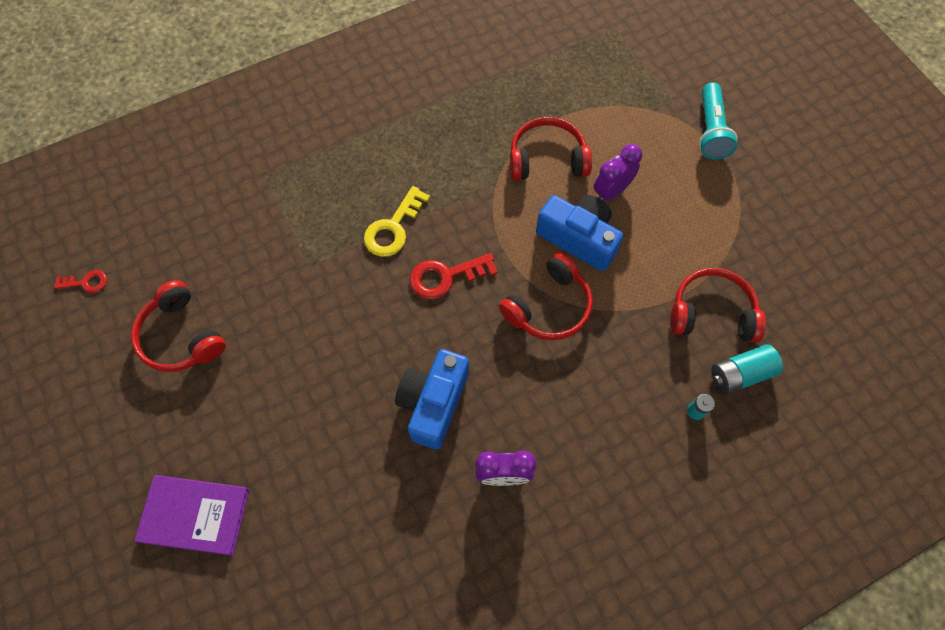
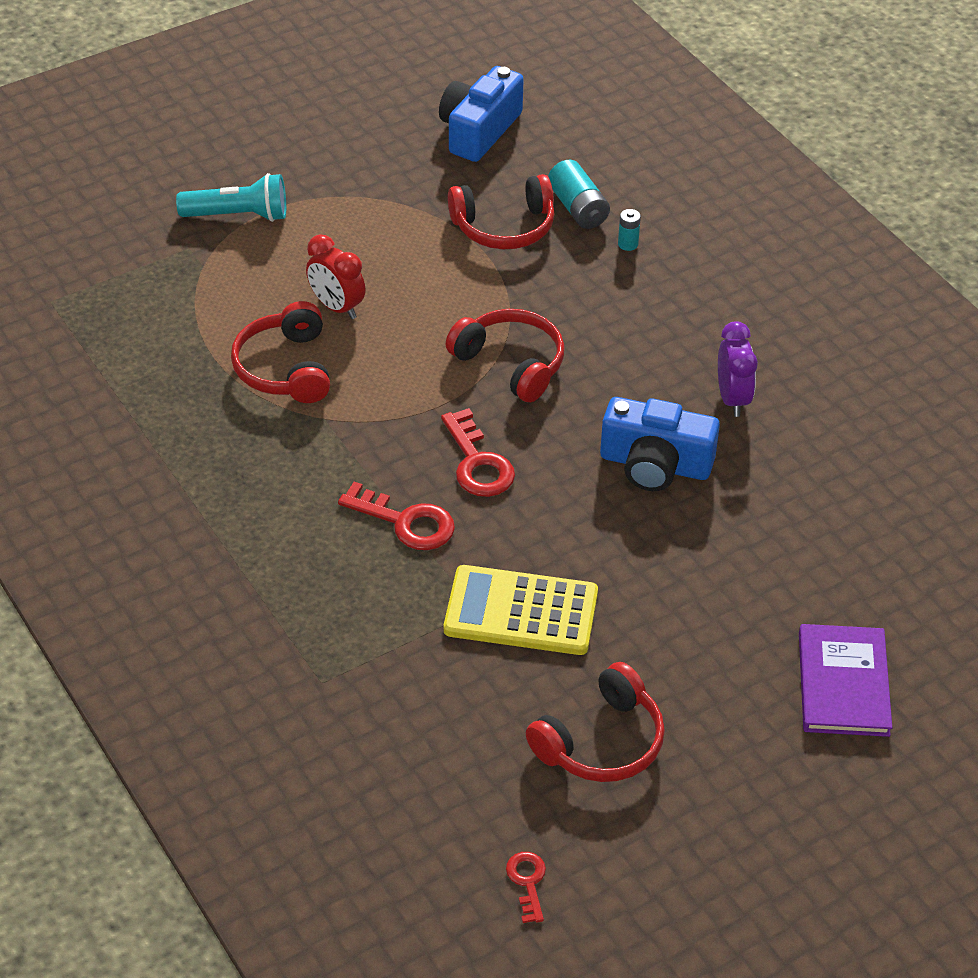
camera: 95 degrees left, 20 degrees down
yellow key [364,186,430,257] -> red key [338,482,455,550]
blue camera [536,195,623,271] -> blue camera moved to [439,66,524,162]
purple clock [594,144,642,201] -> red clock [306,234,366,319]
red headphones [670,268,766,343] -> red headphones turned 105 degrees counterclockwise [448,174,555,249]
none -> yellow calculator [444,565,598,655]

